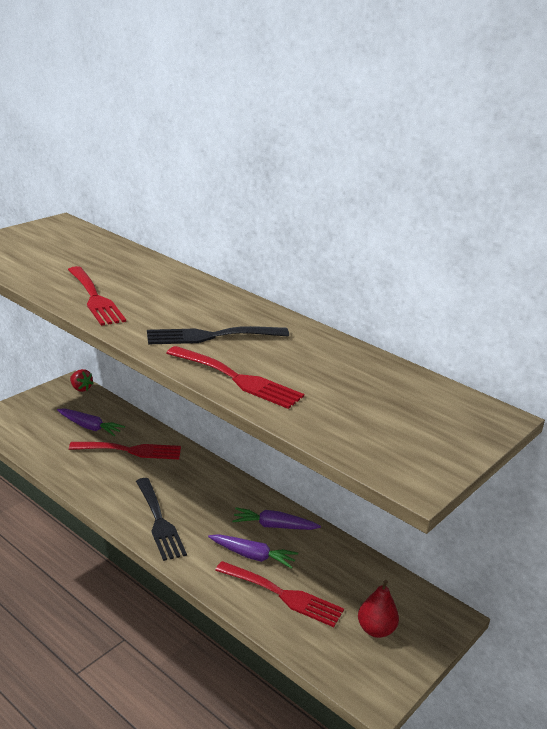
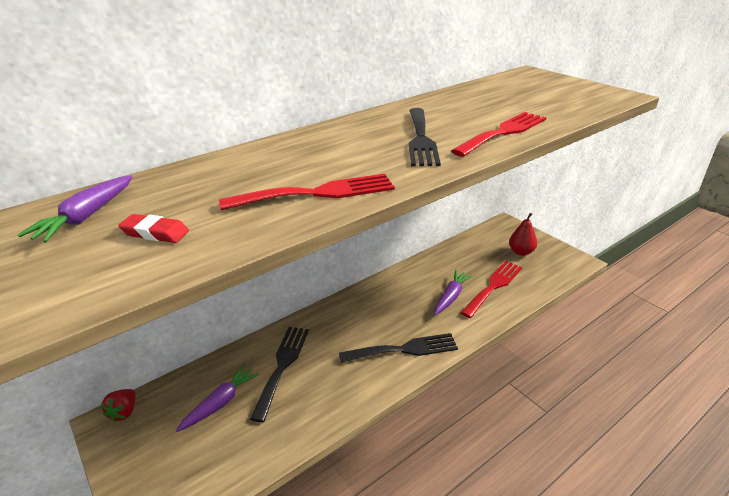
camera: 75 degrees left, 5 degrees up
red fork [69,442,181,459] -> black fork [250,327,309,422]
red strawberry [70,369,93,392] -> red strawberry turned 135 degrees clockwise [101,389,136,422]
purple carrot [232,508,321,530] -> purple carrot moved to [18,175,132,242]
none -> red eraser [118,214,189,243]

